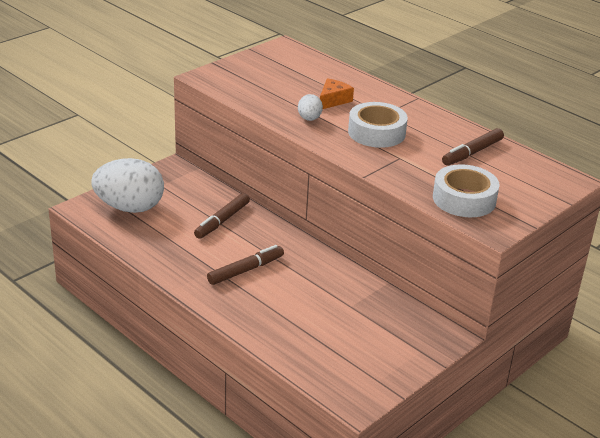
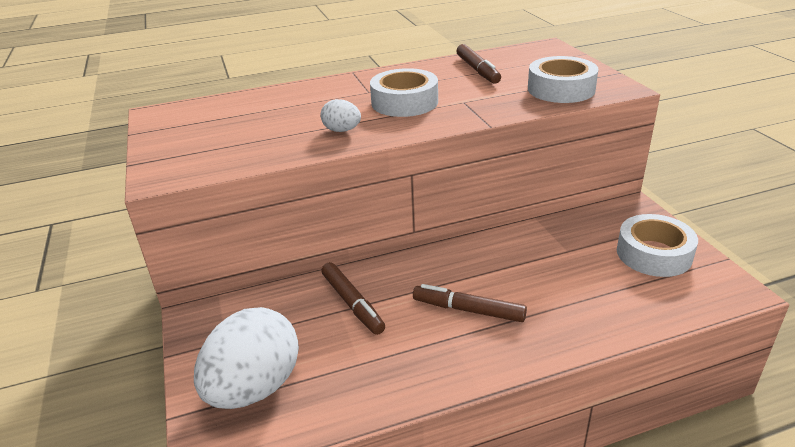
camera: 60 degrees left, 0 degrees up
brown marker [207,245,284,285] -> brown marker turned 60 degrees counterclockwise [413,284,527,322]
orange cheese [320,78,354,109] -> none
none -> white tape [617,214,698,277]

